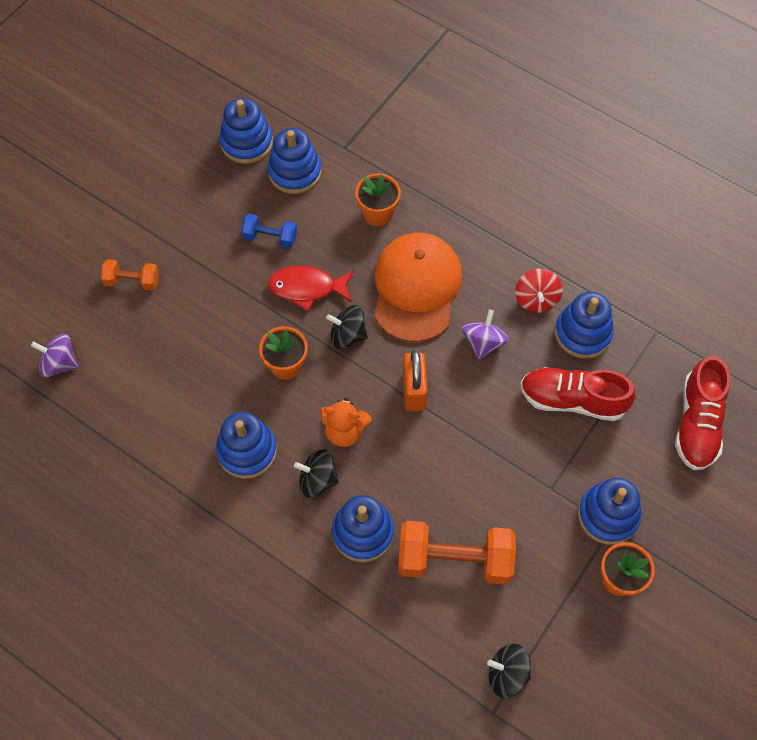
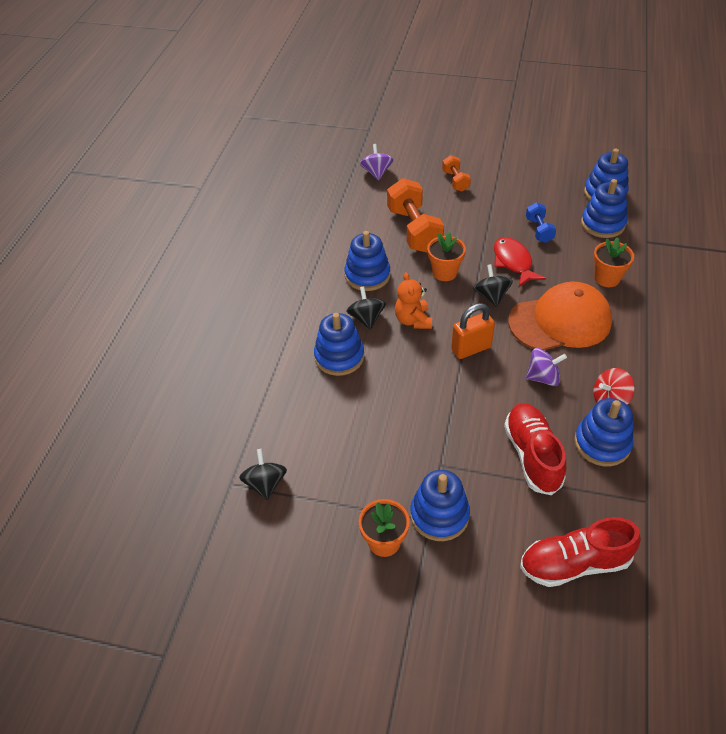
camera: 70 degrees right, 15 degrees down
orange dumbbell [398,521,516,585] -> orange dumbbell moved to [387,178,444,253]

